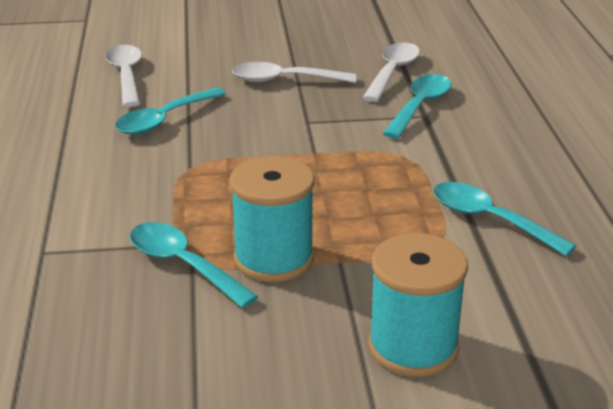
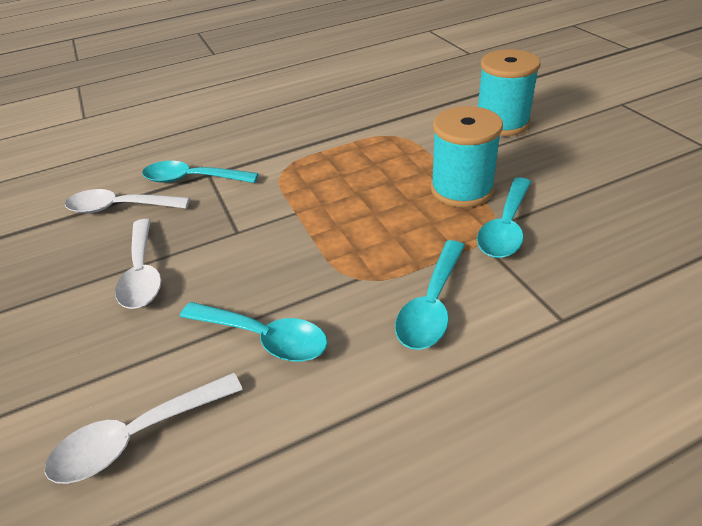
camera: 105 degrees left, 10 degrees up
turquoise spoon [433,182,577,256] -> turquoise spoon moved to [395,240,465,350]

